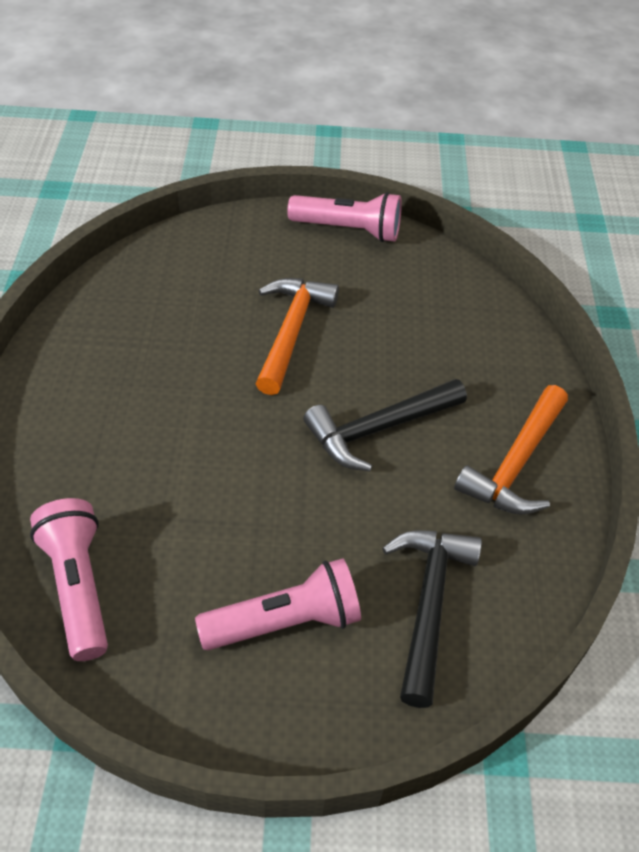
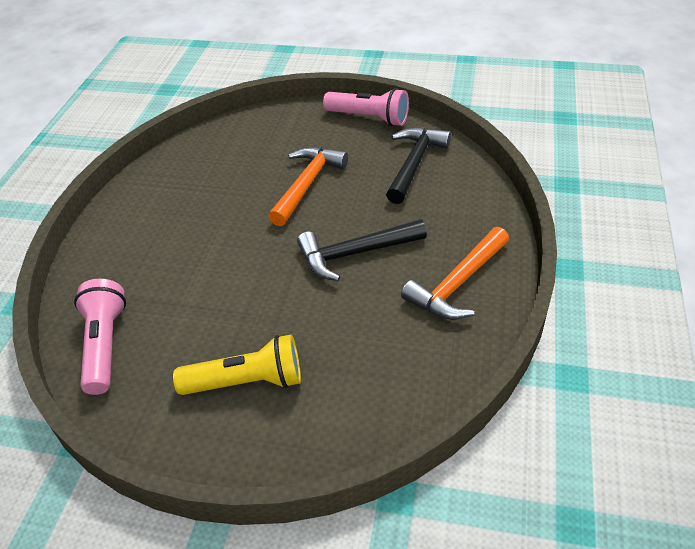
camera: 15 degrees right, 5 degrees down
pink flashlight [195,558,361,651] -> yellow flashlight [173,335,301,395]
black hammer [382,530,482,708] -> black hammer moved to [386,127,451,204]

